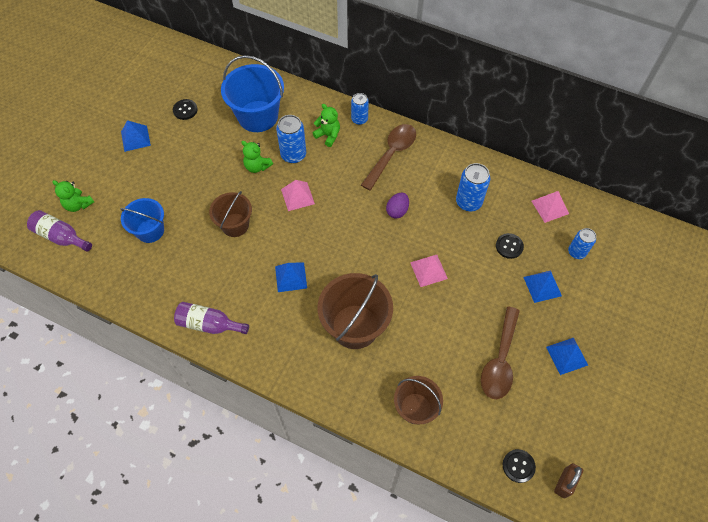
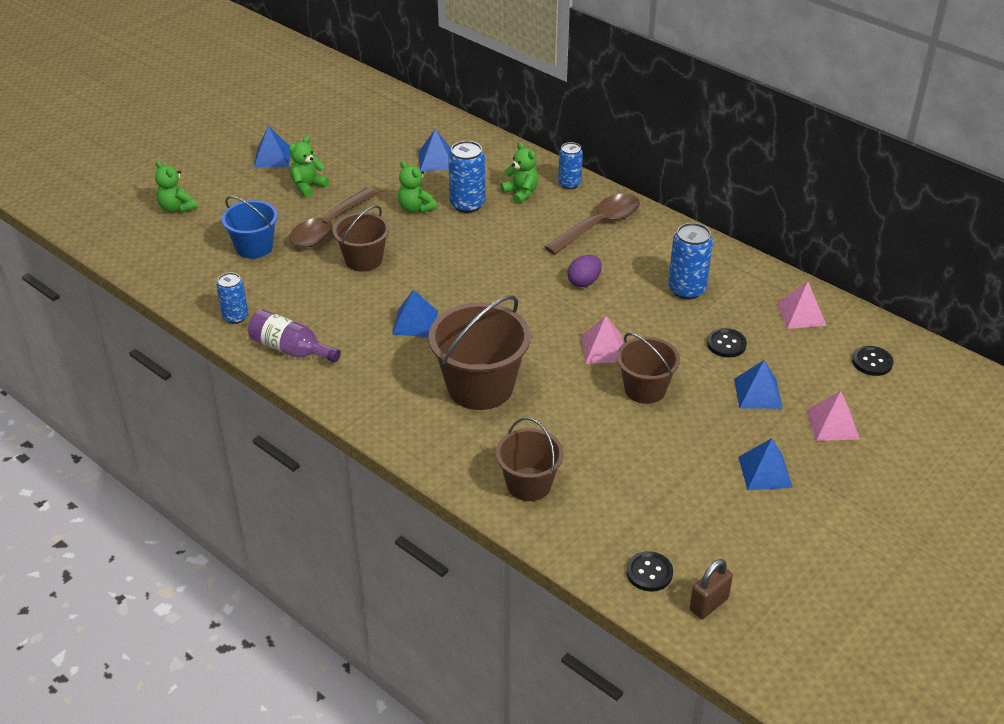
camera: 15 degrees right, 20 degrees down
purple bottle [27,210,92,252] -> none
black button [173,99,198,120] -> black button moved to [852,346,893,376]
blue bucket [221,55,284,132] -> blue pyramid [418,129,451,171]
pink pyramid [281,180,315,211] -> pink pyramid moved to [806,391,860,441]
brown spoon [481,306,520,399] -> brown spoon moved to [289,188,377,247]
blue can [568,228,596,259] -> blue can moved to [216,273,248,324]
none -> green teddy bear [289,136,329,198]
none -> brown bucket [617,333,680,404]

